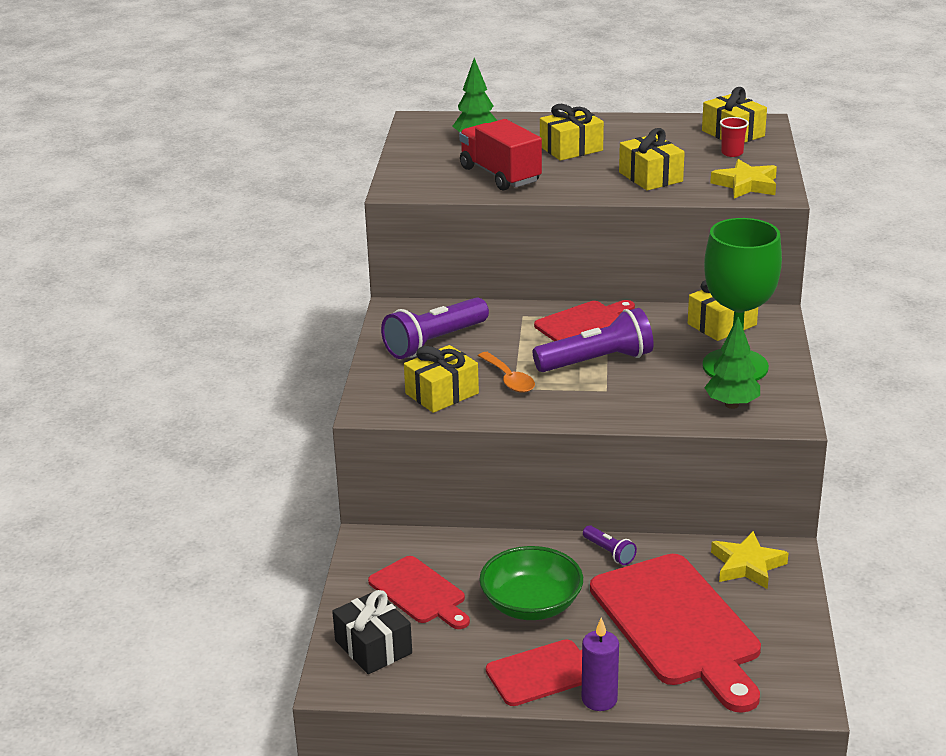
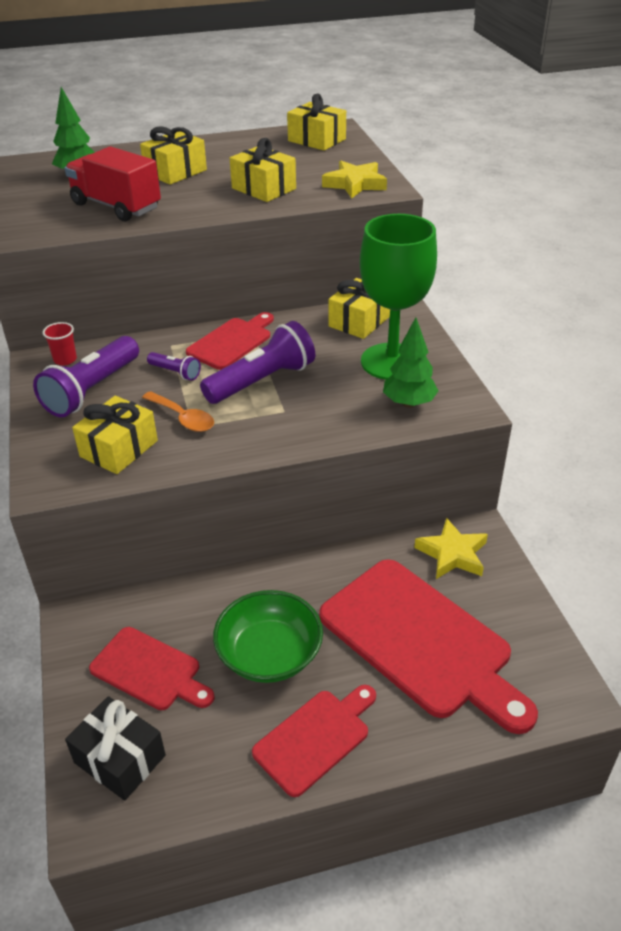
camera: 20 degrees left, 10 degrees up
purple candle [582,617,619,711] -> none
purple flashlight [583,525,637,565] -> purple flashlight moved to [147,352,201,381]
red cup [720,117,749,157] -> red cup moved to [43,322,77,365]

